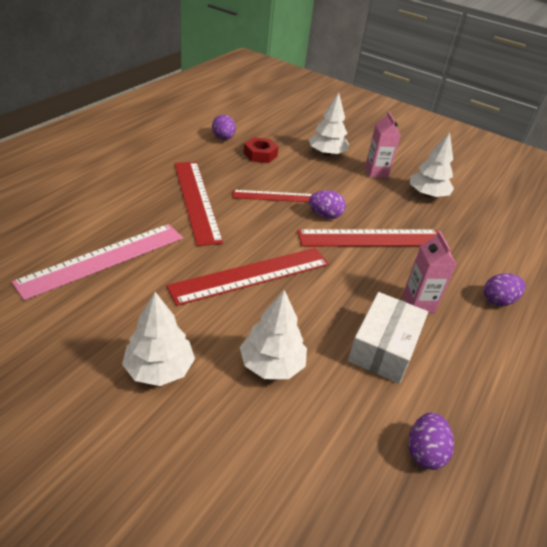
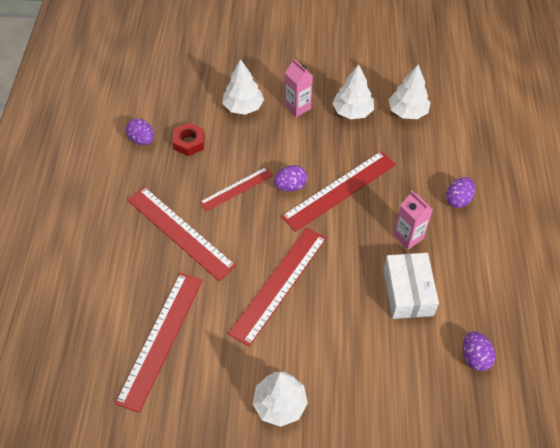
camera: 25 degrees left, 15 degrees up
pink ruler [12,224,183,300] -> red ruler [115,273,203,413]
white tree [240,290,307,379] -> white tree moved to [389,65,431,119]

